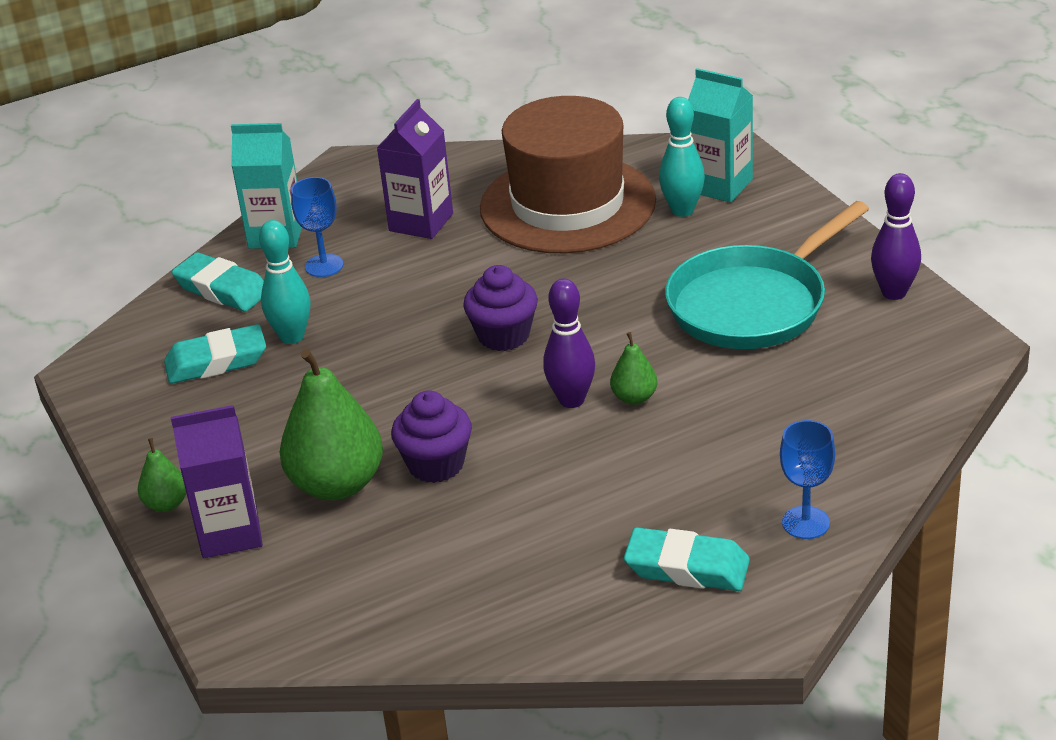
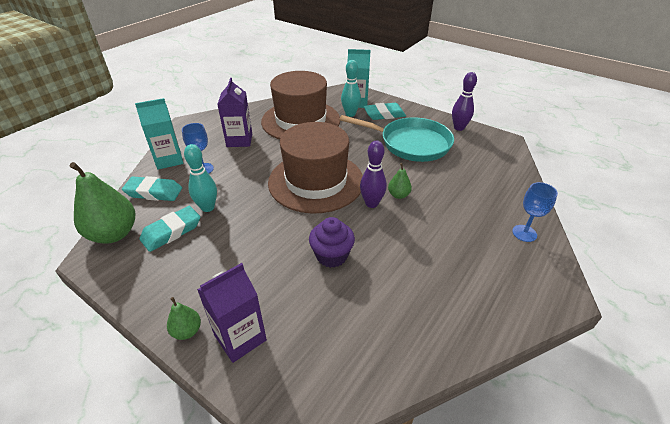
camera: 30 degrees left, 5 degrees up
green pear [280,349,383,500] -> green pear moved to [70,162,135,244]
purple cupcake [463,265,538,351] -> brown hat [268,122,363,213]
turquoise eraser [624,527,750,591] -> turquoise eraser moved to [364,103,406,120]
turquoise pan [665,201,869,349] -> turquoise pan turned 90 degrees counterclockwise [339,115,454,162]

